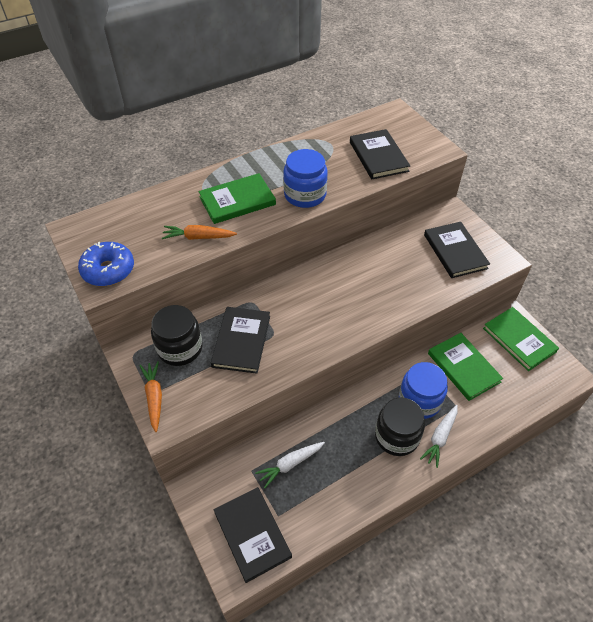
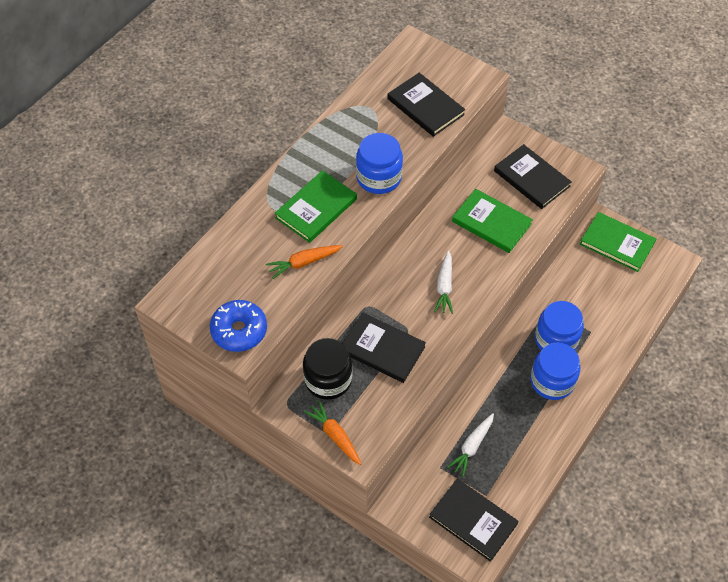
camera: 25 degrees left, 5 degrees up
black book [211,307,270,374] -> black book turned 45 degrees counterclockwise [342,312,426,383]
black jar [375,398,425,456] -> blue jar [530,343,580,400]
white carrot [420,405,458,468] -> white carrot moved to [434,250,453,314]
green book [428,333,503,401] -> green book moved to [452,189,533,253]

